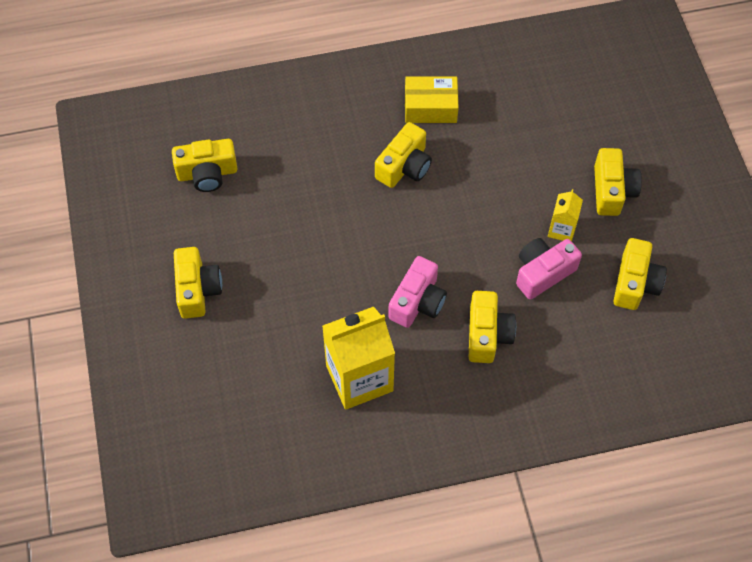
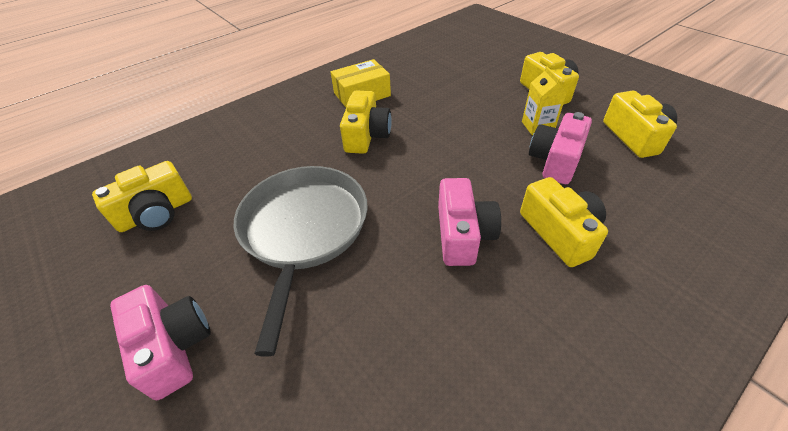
camera: 25 degrees left, 15 degrees down
yellow camera [174,247,222,319] -> pink camera [110,285,211,400]
yellow carton [322,307,395,410] -> none
none -> grey pan [234,166,368,357]

